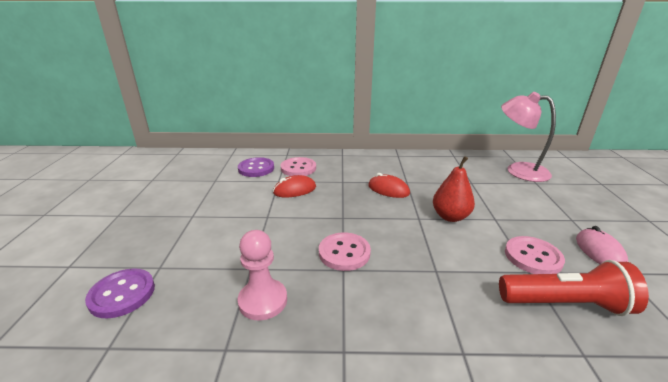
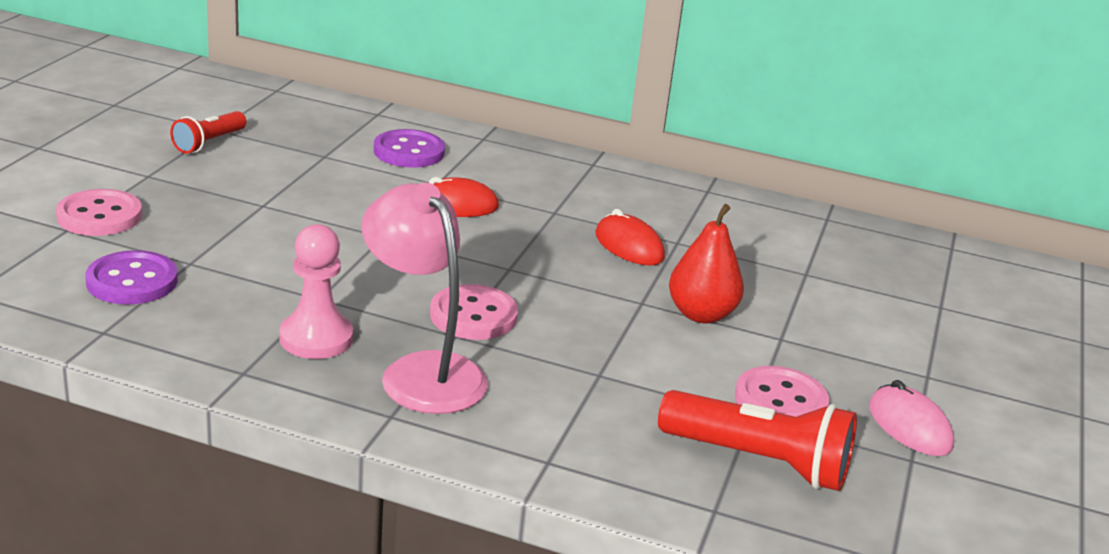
camera: 15 degrees right, 0 degrees up
pink button [281,157,316,176] -> pink button moved to [56,189,142,236]
pink lamp [501,92,556,182] -> pink lamp moved to [361,183,488,414]
pink mouse [576,226,628,264] -> pink mouse turned 45 degrees counterclockwise [869,380,954,456]
none -> red flashlight [170,111,246,154]

